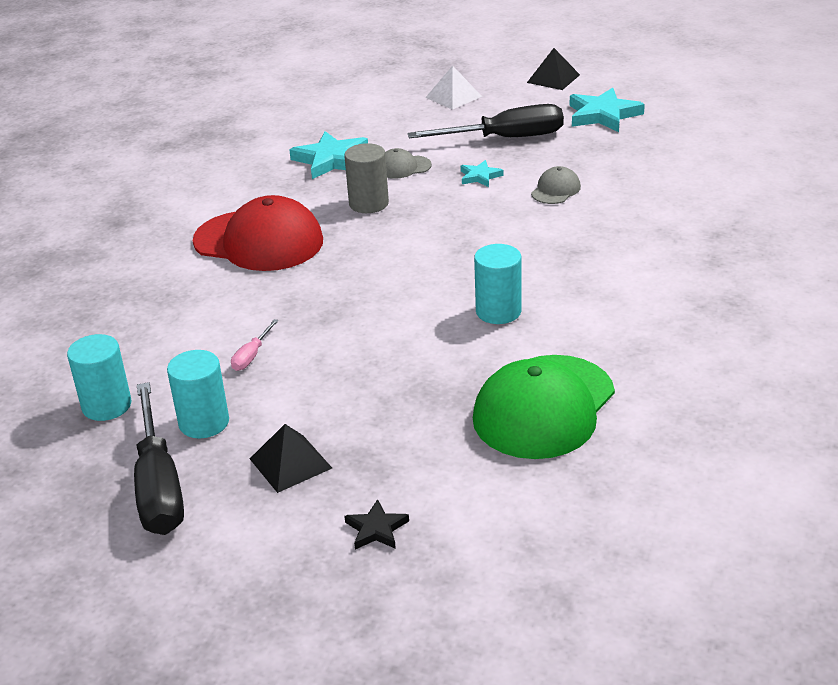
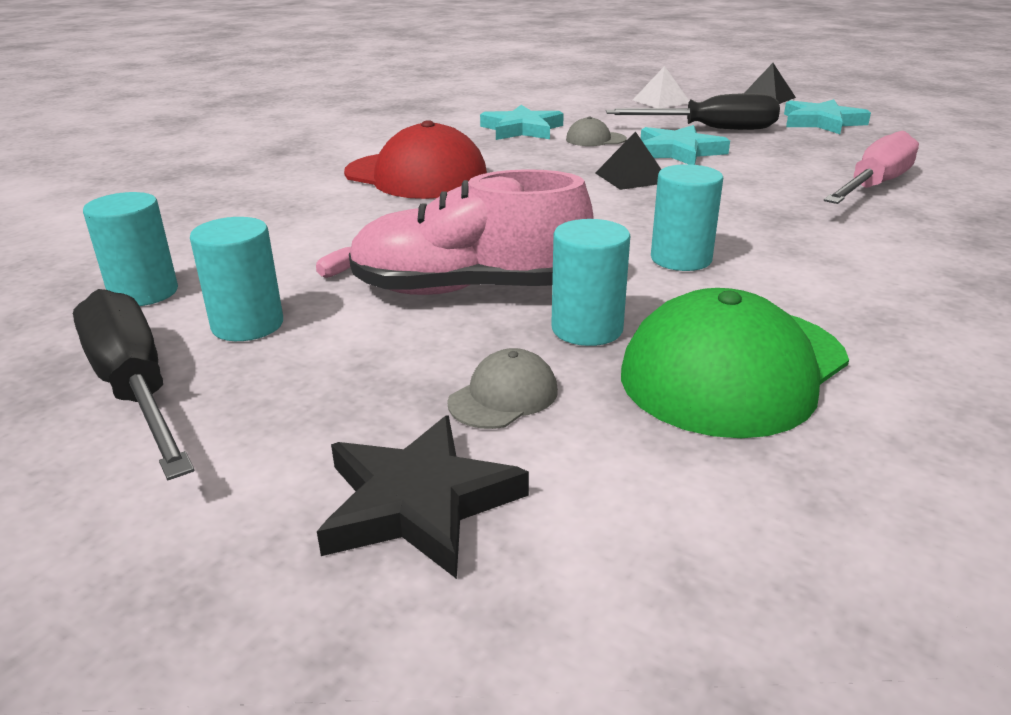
camera: 10 degrees right, 5 degrees down
black screwdriver [134,382,184,535] -> black screwdriver turned 150 degrees clockwise [73,289,194,480]
black pyramid [250,424,332,493] -> black pyramid moved to [595,131,661,190]
grey cylinder [344,143,389,213] -> none
black star [344,499,409,549] -> black star [317,415,529,579], size x1.86
turquoise star [461,160,504,187] -> turquoise star [641,125,730,165], size x1.86
grey cap [531,166,581,204] -> grey cap moved to [447,348,558,429]
none -> pink shoe [349,169,593,295]
none -> turquoise cylinder [551,219,630,346]
none -> pink screwdriver [824,131,919,204]

